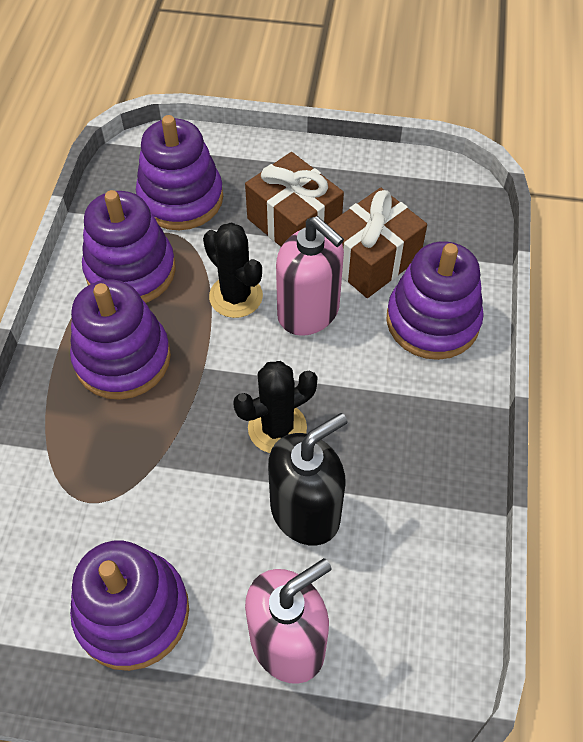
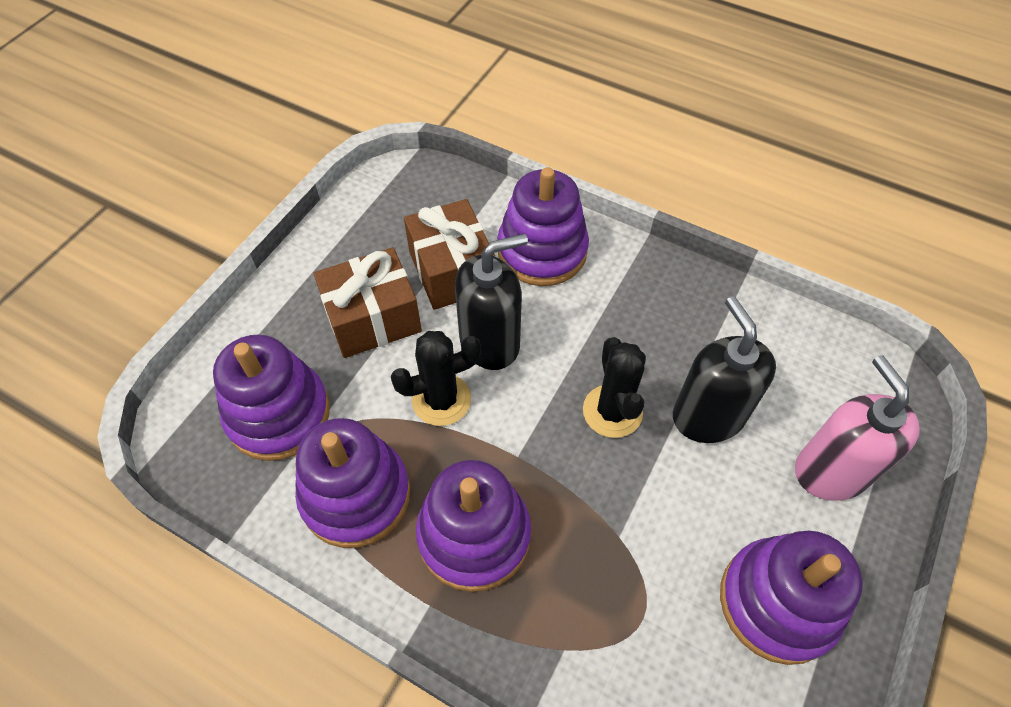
camera: 70 degrees left, 0 degrees up
pink soap dispenser [276,216,344,336] -> black soap dispenser [455,233,528,370]

